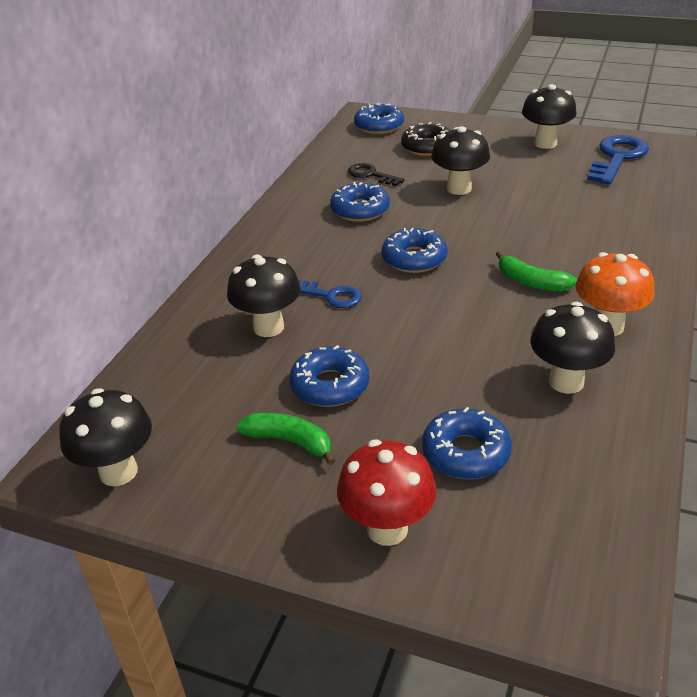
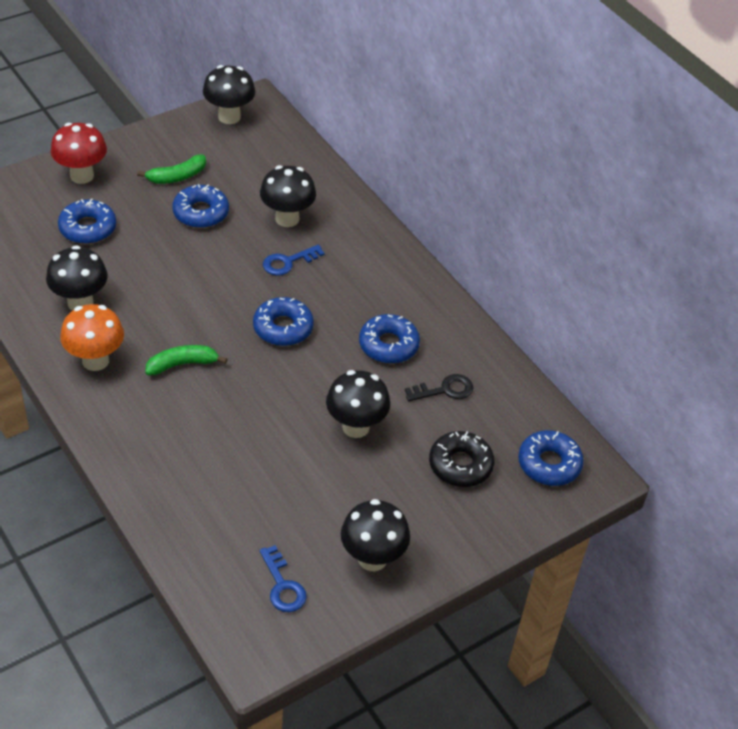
camera: 120 degrees right, 10 degrees up
blue key [587,135,649,185] -> blue key [259,545,307,612], size x0.59

